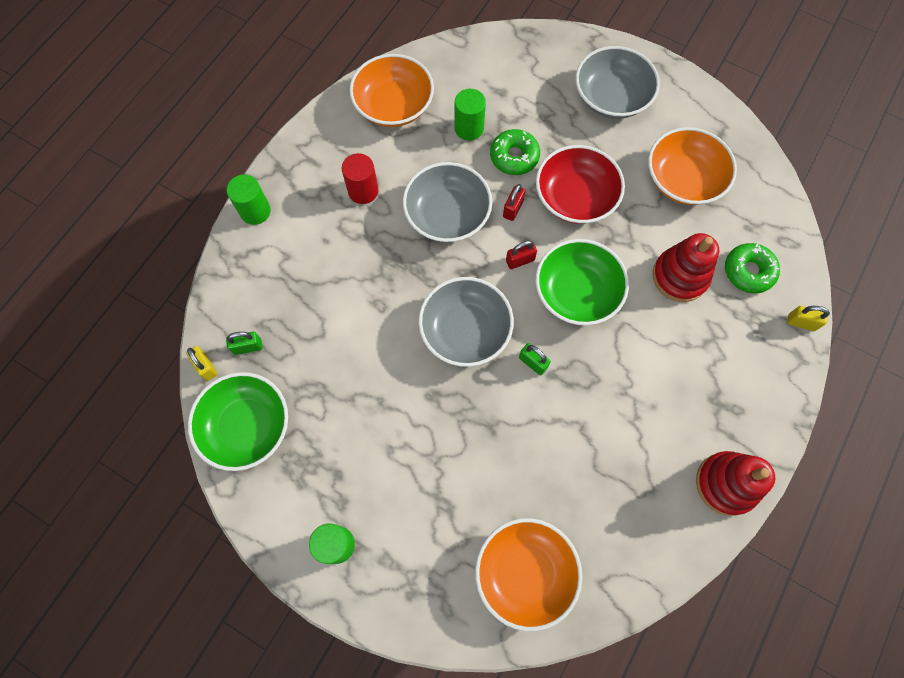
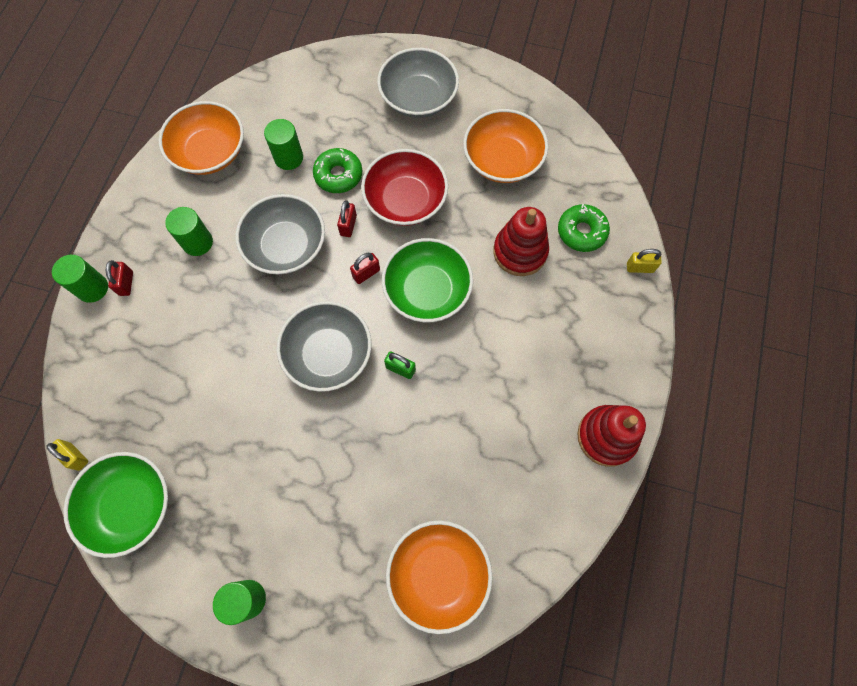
camera: 15 degrees left, 0 degrees up
green padlock [226,332,263,355] -> none
red cylinder [342,153,378,204] -> green cylinder [165,207,213,256]
none -> red padlock [106,260,133,296]

